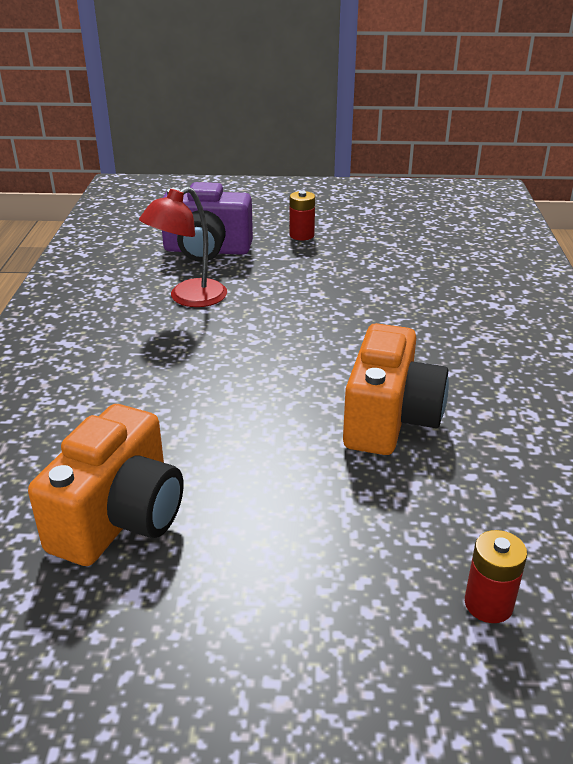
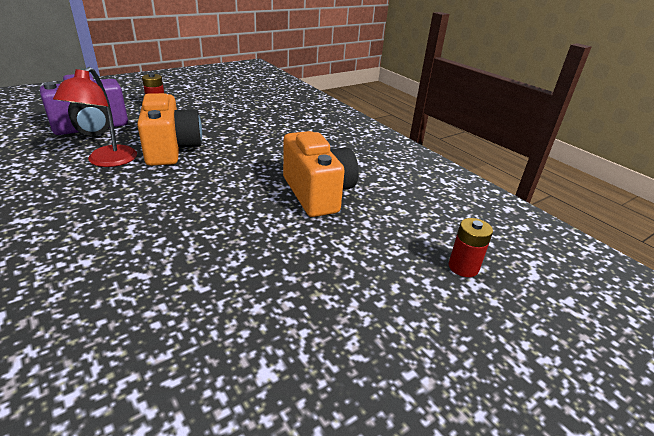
camera: 40 degrees left, 0 degrees up
orange camera [28,404,184,566] -> orange camera moved to [137,93,202,166]

